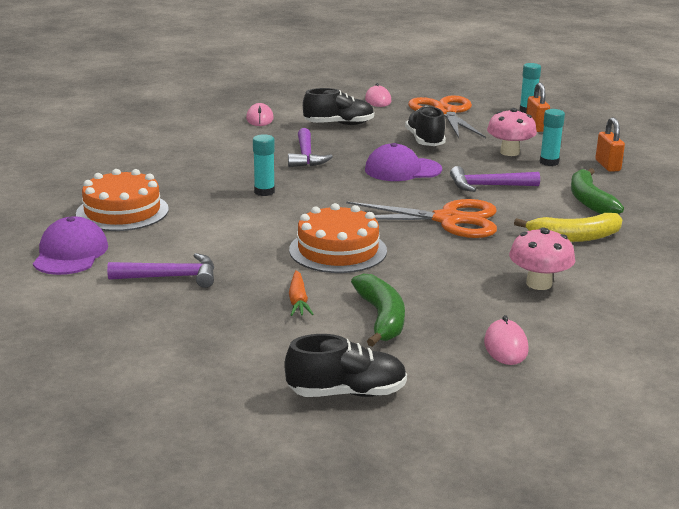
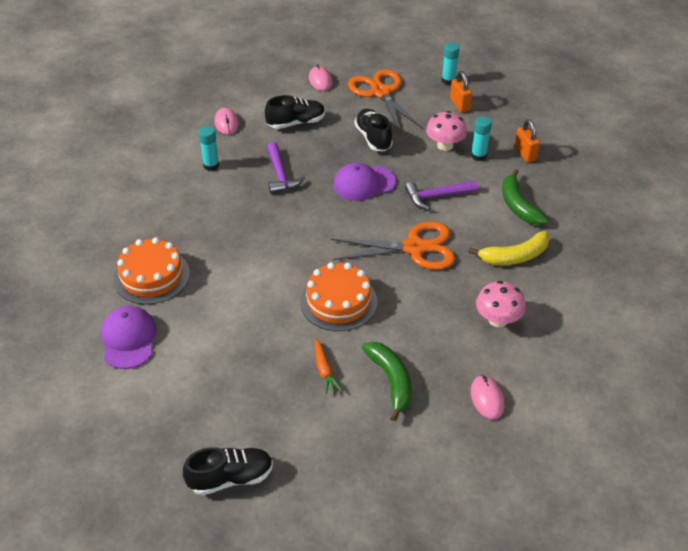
camera: 10 degrees left, 20 degrees up
purple hammer [107,253,214,288] -> none
turquoise glue stick [253,134,275,196] -> turquoise glue stick moved to [198,126,219,171]
black shoe [285,334,407,397] -> black shoe moved to [183,447,273,495]

